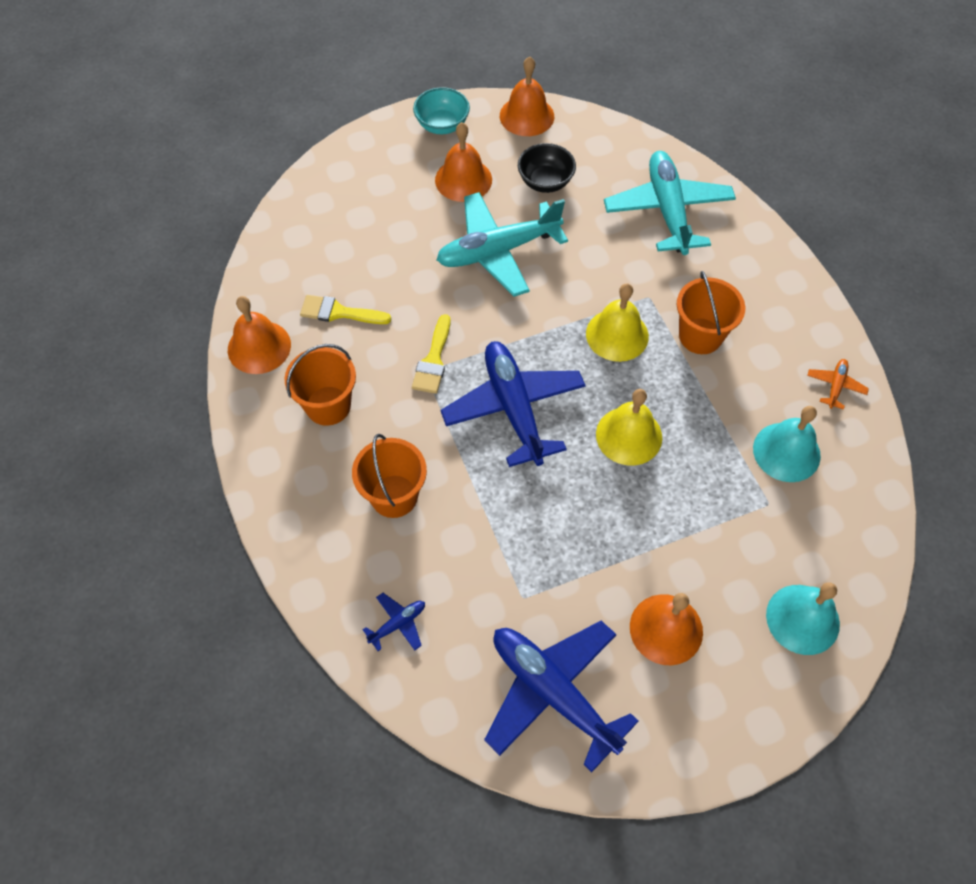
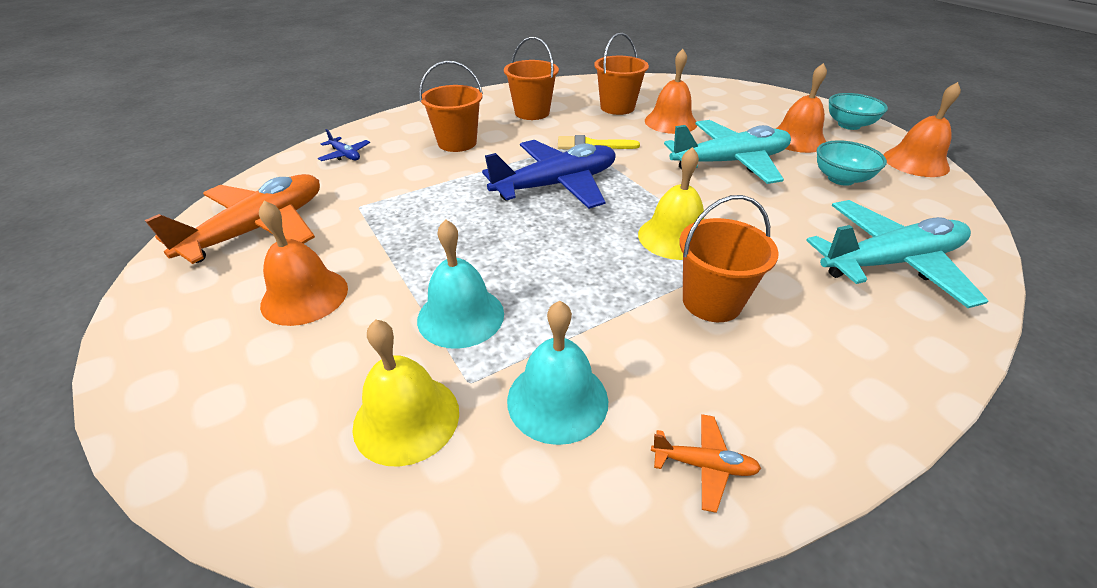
camera: 80 degrees right, 20 degrees down
orange bell [228,296,291,374] -> orange bell moved to [645,49,697,134]
yellow brush [300,295,391,324] -> orange bucket [594,33,649,115]
turquoise plane [437,192,568,297] -> turquoise plane turned 105 degrees clockwise [664,120,791,184]
blue plane [484,621,639,772] -> orange plane [145,174,320,264]
black bowl [518,143,576,193] -> turquoise bowl [817,140,887,186]
yellow bell [596,389,662,466] -> yellow bell moved to [352,319,459,467]
turquoise bell [766,582,840,655] -> turquoise bell moved to [417,219,504,349]

